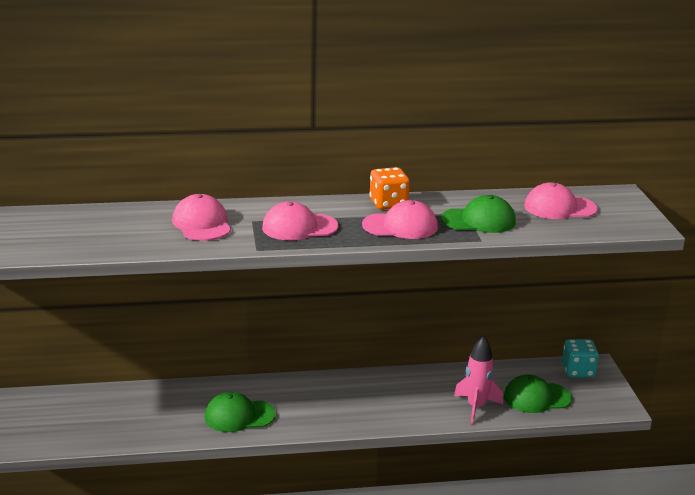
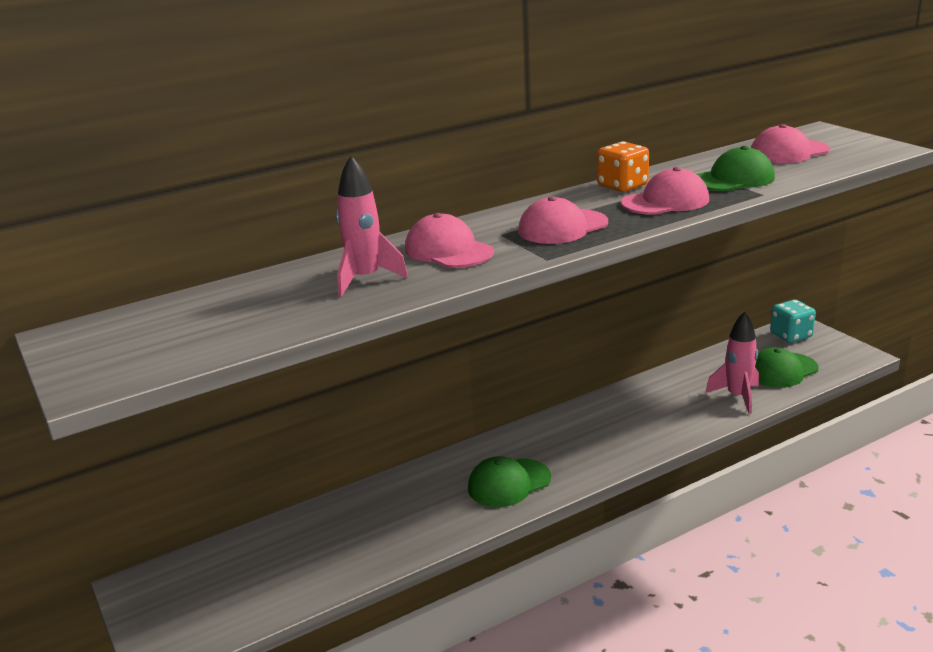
camera: 20 degrees left, 0 degrees up
none -> pink rocket [336,156,408,297]

